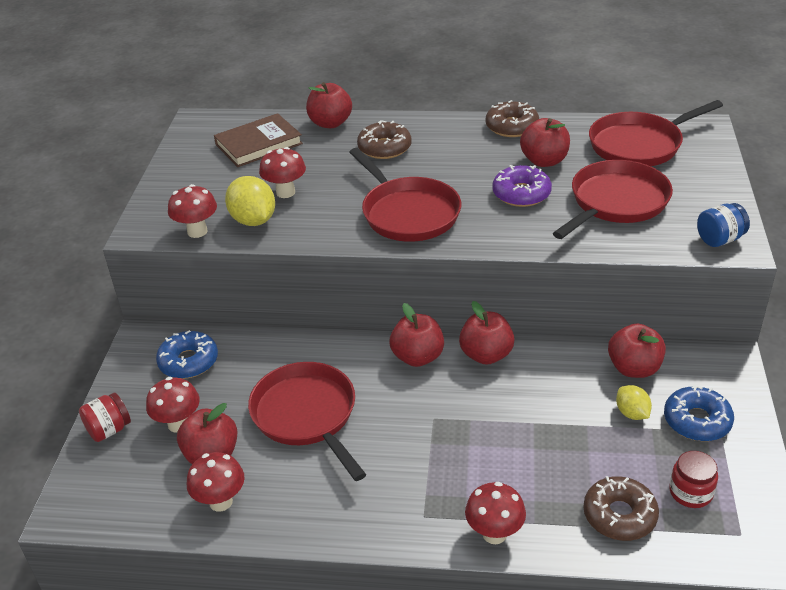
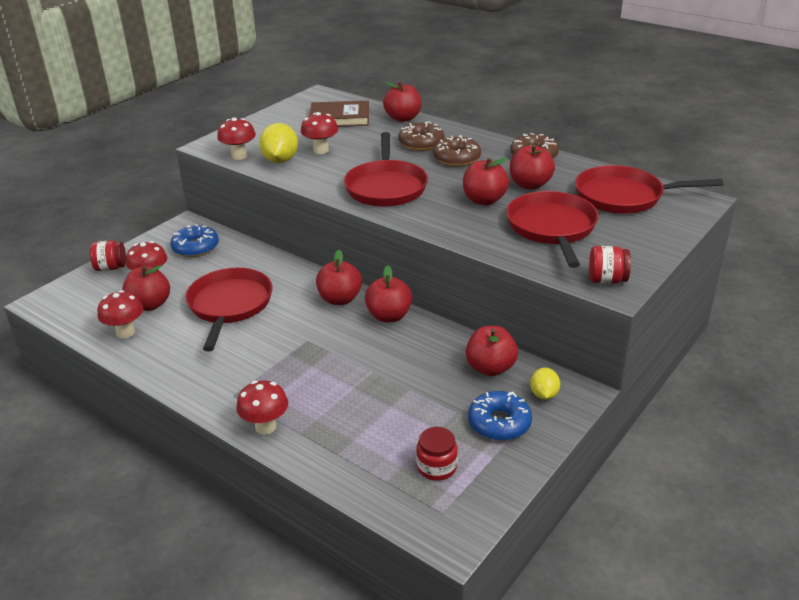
camera: 30 degrees right, 5 degrees down
purple donut [492,165,552,207] -> red apple [463,158,509,205]
red pan [553,160,673,239] -> red pan turned 75 degrees counterclockwise [506,191,599,268]
brown donut [583,476,659,541] -> brown donut moved to [433,135,481,166]
yellow lemon [616,385,652,420] -> yellow lemon moved to [530,368,560,400]
blue jar [697,203,750,247] -> red jar [589,246,631,284]

